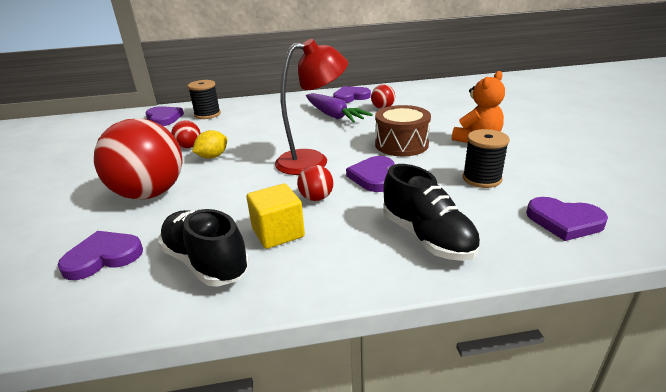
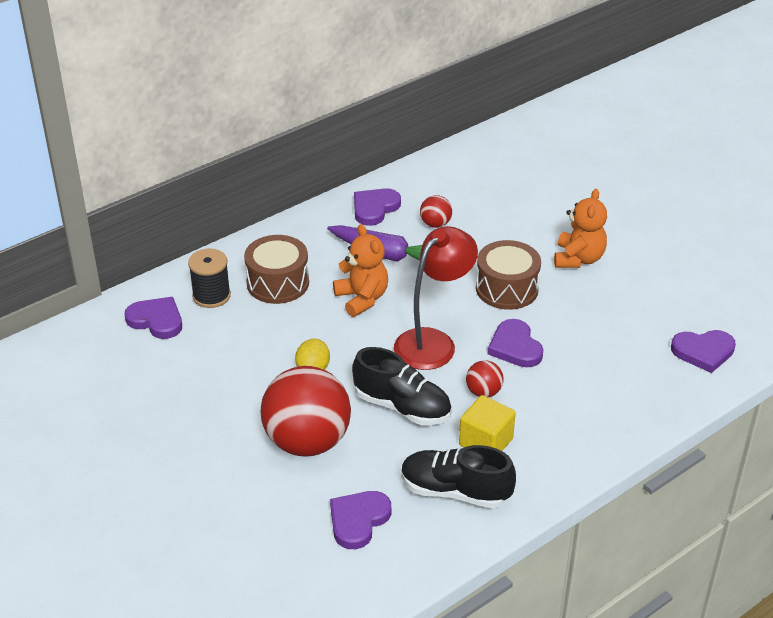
camera: 30 degrees left, 10 degrees up
red ball [171,120,201,149] -> none
black shoe [383,164,480,261] -> black shoe moved to [352,347,452,425]
black spool [463,129,510,188] -> none
none -> brown drum [244,235,309,304]
none -> orange teddy bear [333,224,388,317]

